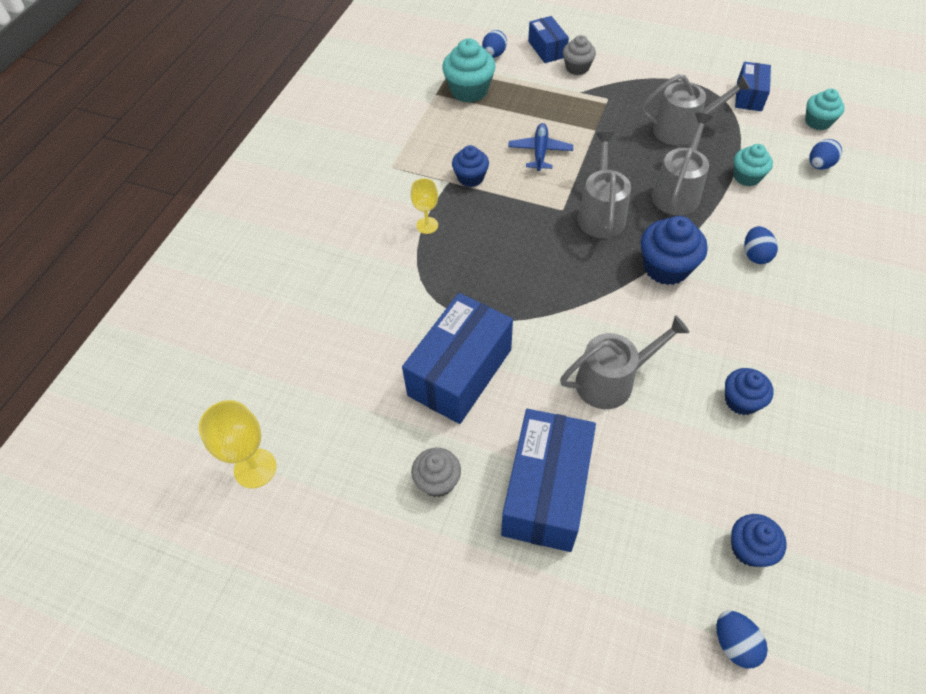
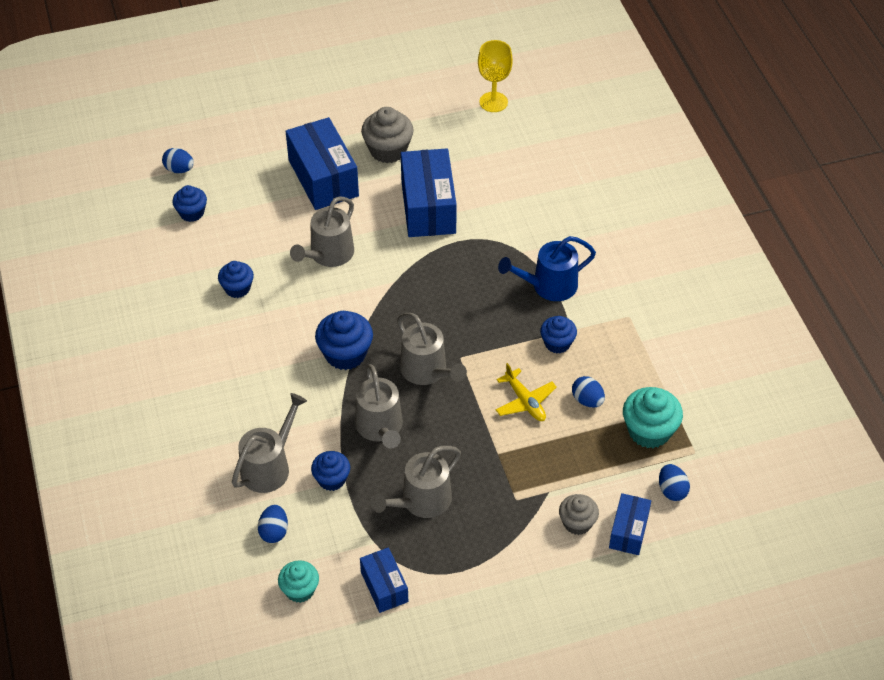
camera: 140 degrees right, 5 degrees down
yellow goblet [411,178,438,234] -> blue watering can [498,236,596,301]
grey cupcake [411,448,461,497] -> grey cupcake [361,107,414,163], size x1.56
blue plane [508,123,573,171] -> yellow plane [496,363,557,421]
blue box [528,16,569,63] -> blue box turned 75 degrees clockwise [609,493,651,555]
turquoise cupcake [734,144,773,186] -> blue cupcake [311,451,350,491]
blue egg [744,226,778,264] -> blue egg moved to [572,376,605,408]
none -> grey watering can [232,393,307,493]

